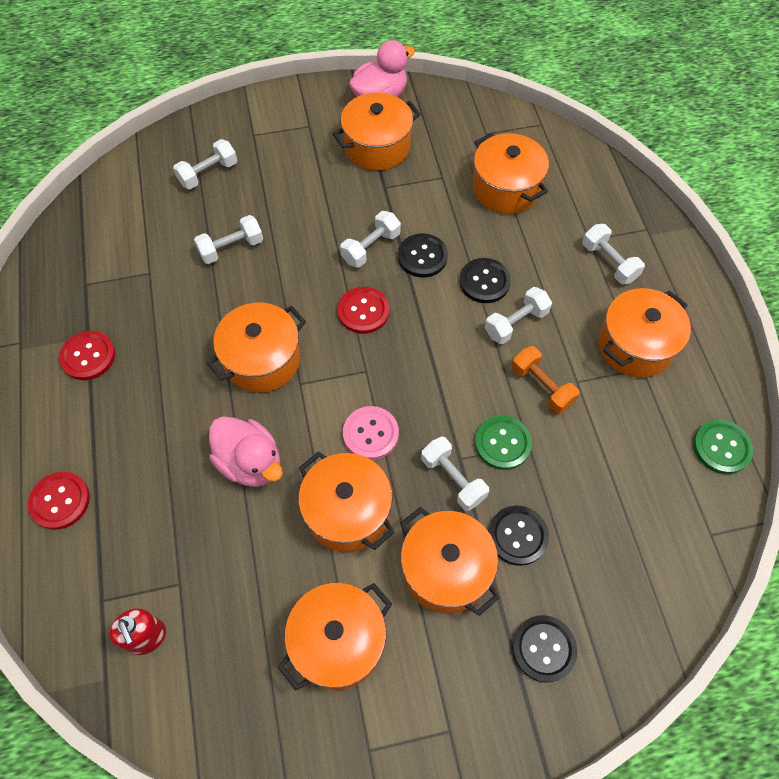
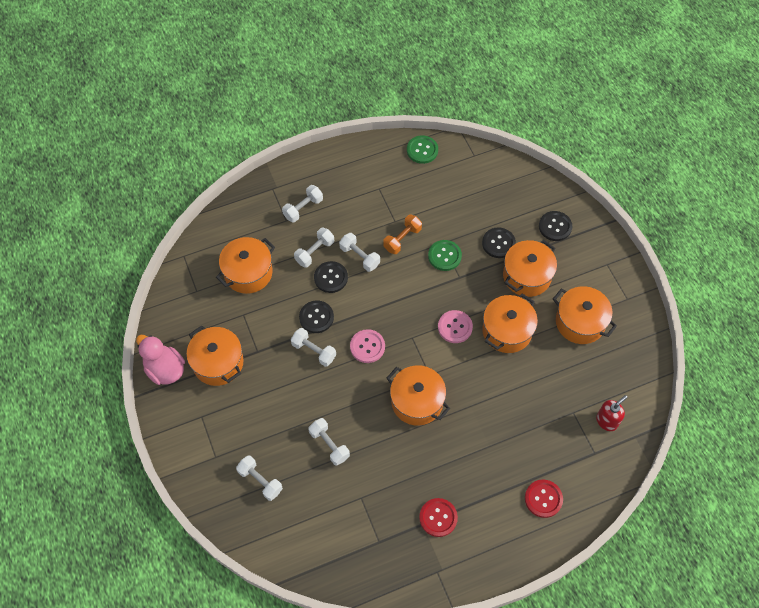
camera: 100 degrees left, 0 degrees up
pink duck [209,417,283,487] -> none
red button [338,287,389,334] -> pink button [350,329,385,363]
white dumbbell [421,437,489,511] -> white dumbbell moved to [294,227,334,268]
orange pot [599,288,691,378] -> none

